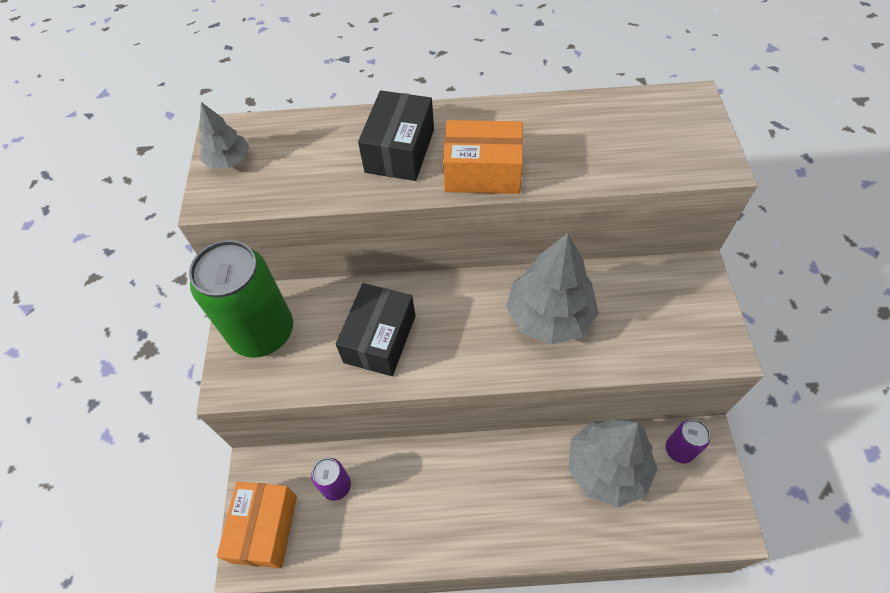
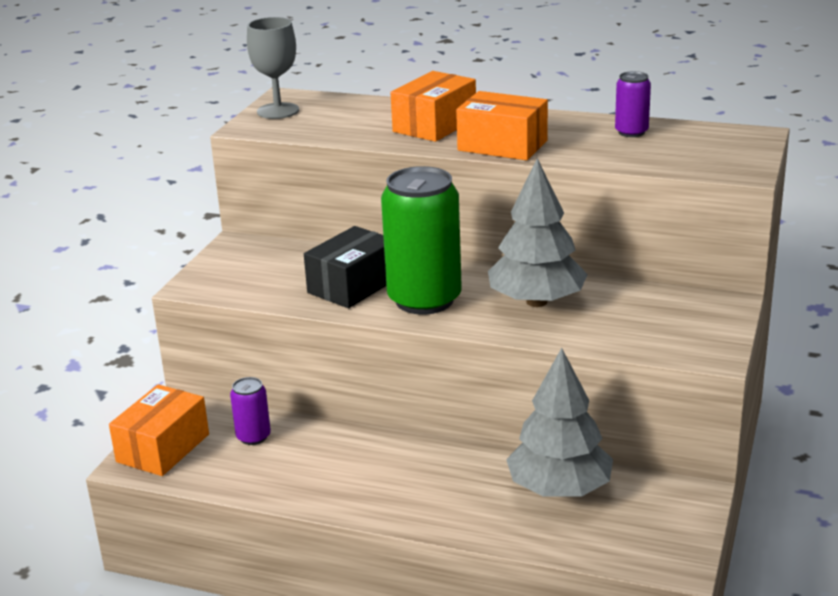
camera: 20 degrees right, 30 degrees down
green can [189,240,293,358] -> green can moved to [381,166,462,315]
grey tree [199,102,249,169] -> grey goblet [247,17,299,119]
black box [358,91,434,181] -> orange box [390,71,476,142]
purple can [666,420,710,463] -> purple can moved to [615,71,651,137]

